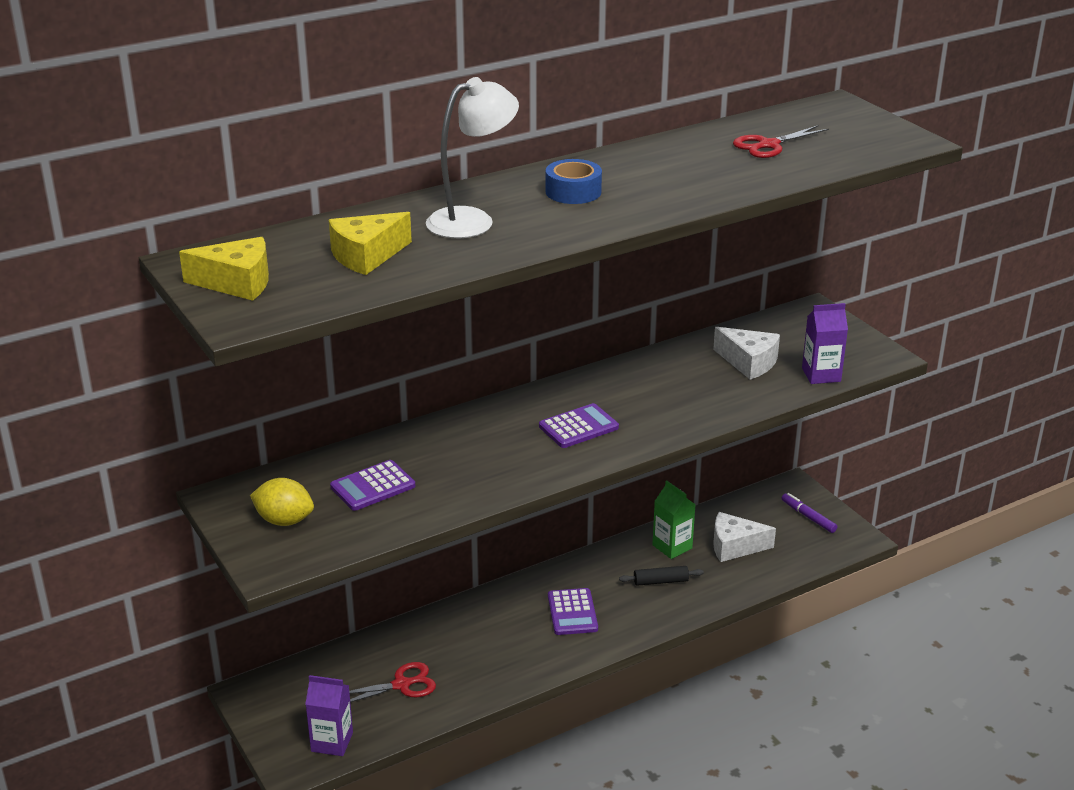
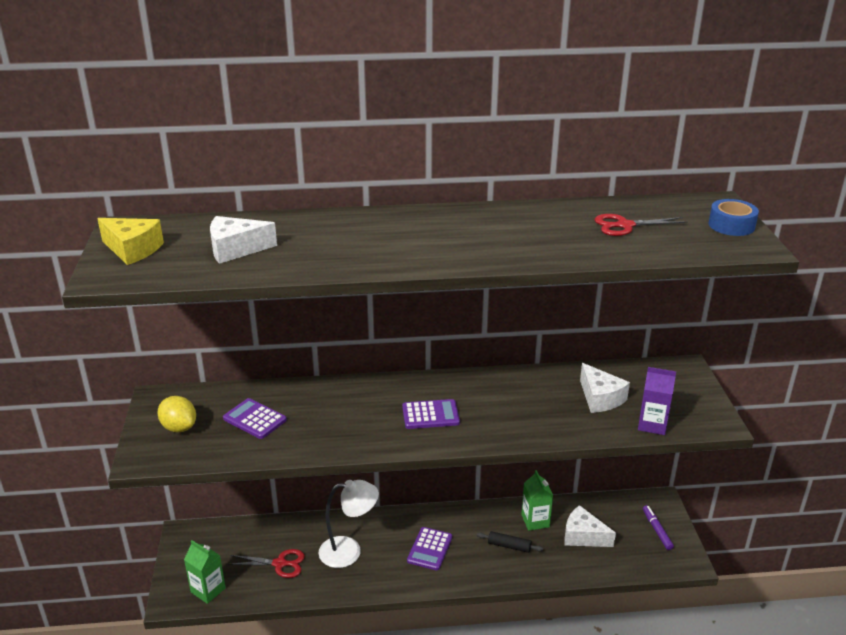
camera: 25 degrees right, 0 degrees up
purple carton [305,675,353,756] -> green carton [184,540,226,604]
yellow cheese [329,212,412,275] -> white cheese [210,216,277,264]
purple calculator [330,460,415,511] -> purple calculator turned 45 degrees clockwise [223,398,287,439]
white lamp [426,77,519,238] -> white lamp moved to [319,480,379,568]
blue tape [546,159,602,204] -> blue tape moved to [708,199,759,236]

